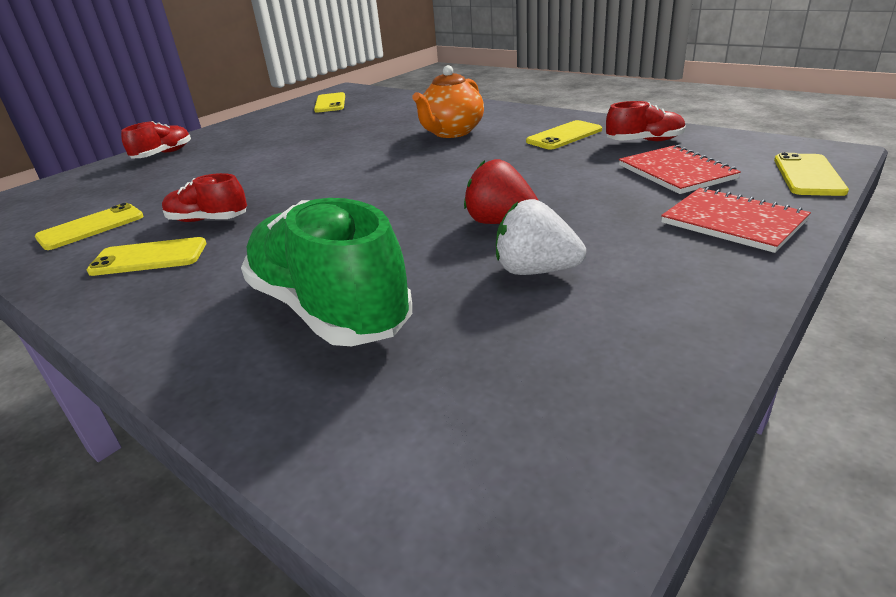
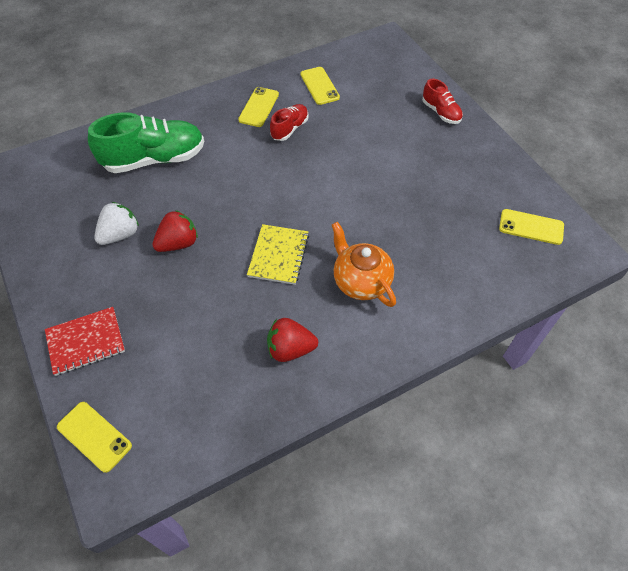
camera: 110 degrees right, 25 degrees up
yellow phone [526,120,602,149] -> red strawberry [267,318,318,362]
red shoe [606,101,686,141] -> none
red notebook [619,145,741,194] -> none
none -> yellow notebook [247,224,309,285]

